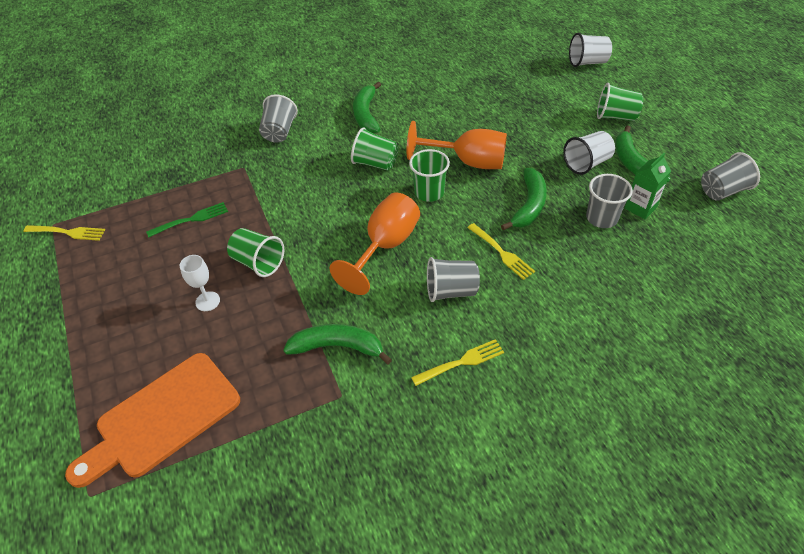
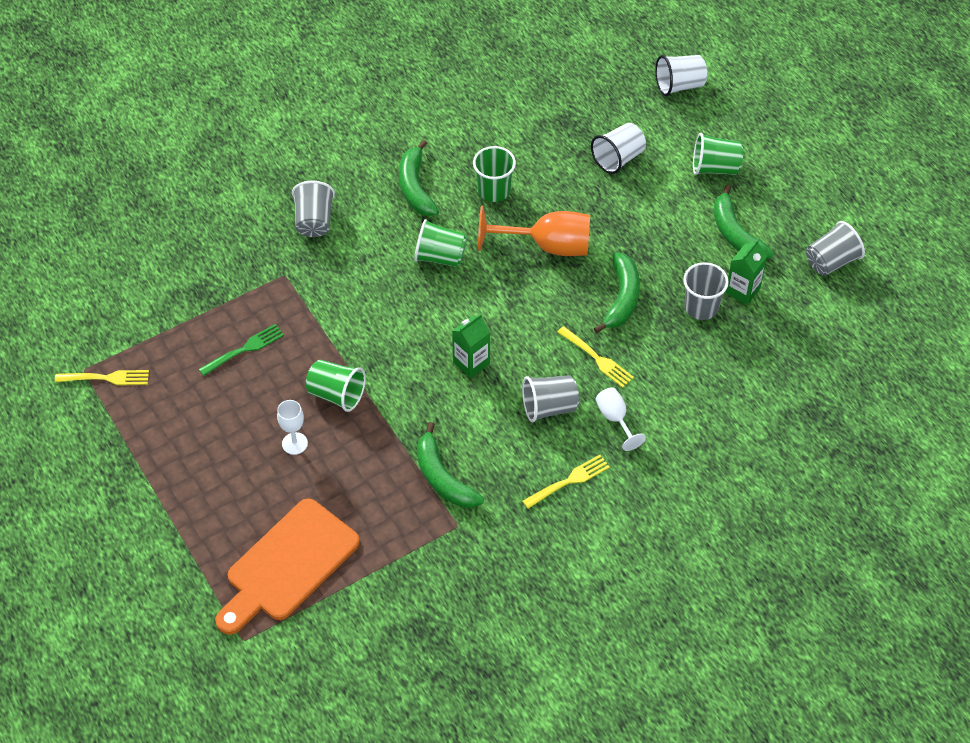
camera: 10 degrees left, 5 degrees up
green banana [283,324,392,364] -> green banana turned 120 degrees counterclockwise [417,422,484,508]
orange goblet [329,193,420,295] -> green carton [452,313,490,378]
green cup [409,149,450,202] -> green cup moved to [473,146,516,202]
white cup [563,131,615,175] -> white cup moved to [591,123,646,174]
none -> white goblet [596,387,646,451]

